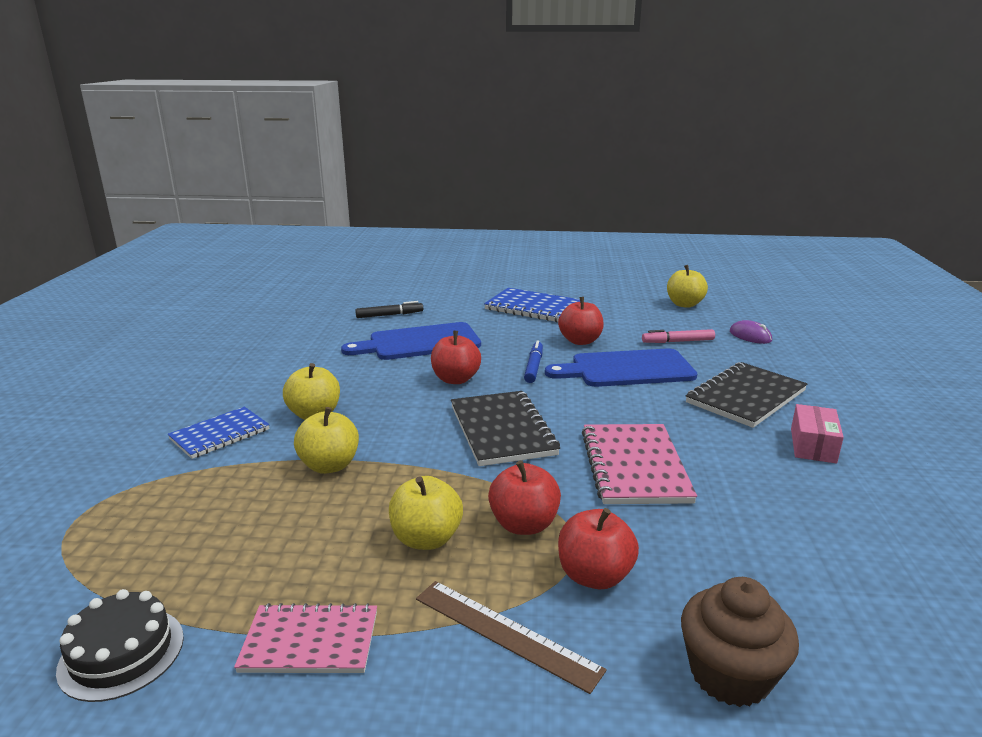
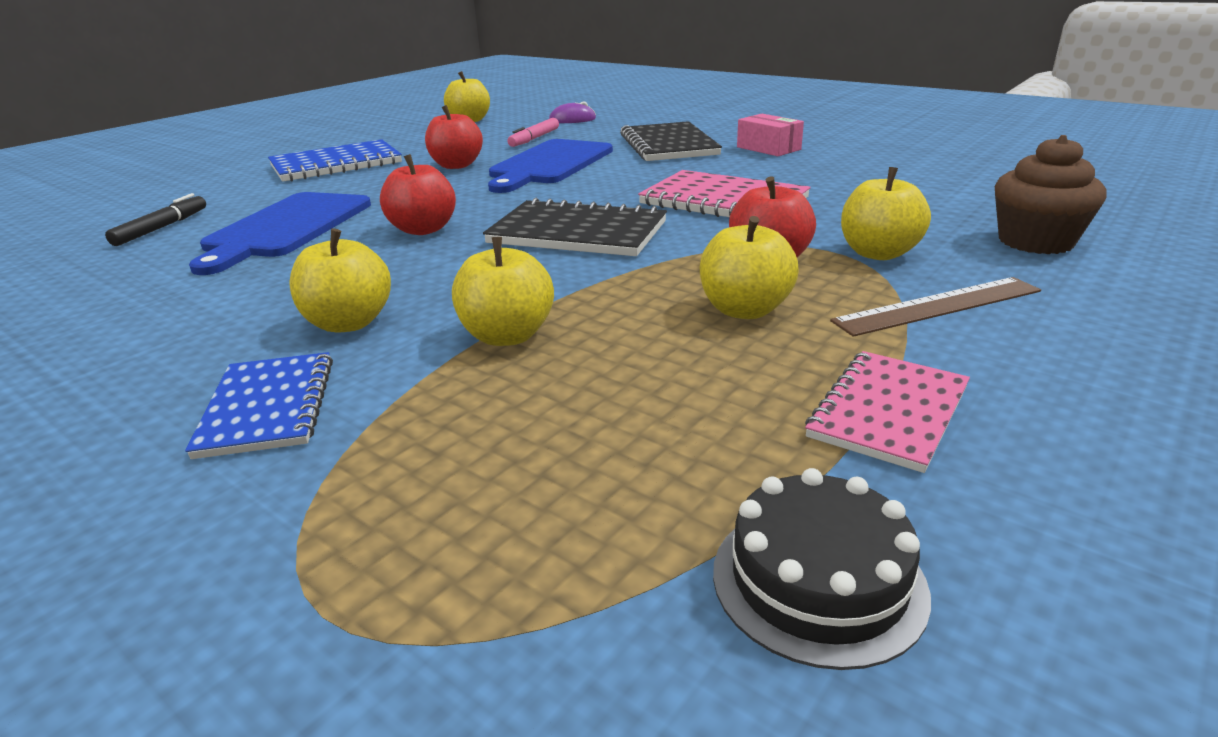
camera: 55 degrees left, 5 degrees up
blue marker [524,340,543,383] -> none
red apple [558,508,639,589] -> yellow apple [841,167,931,260]

